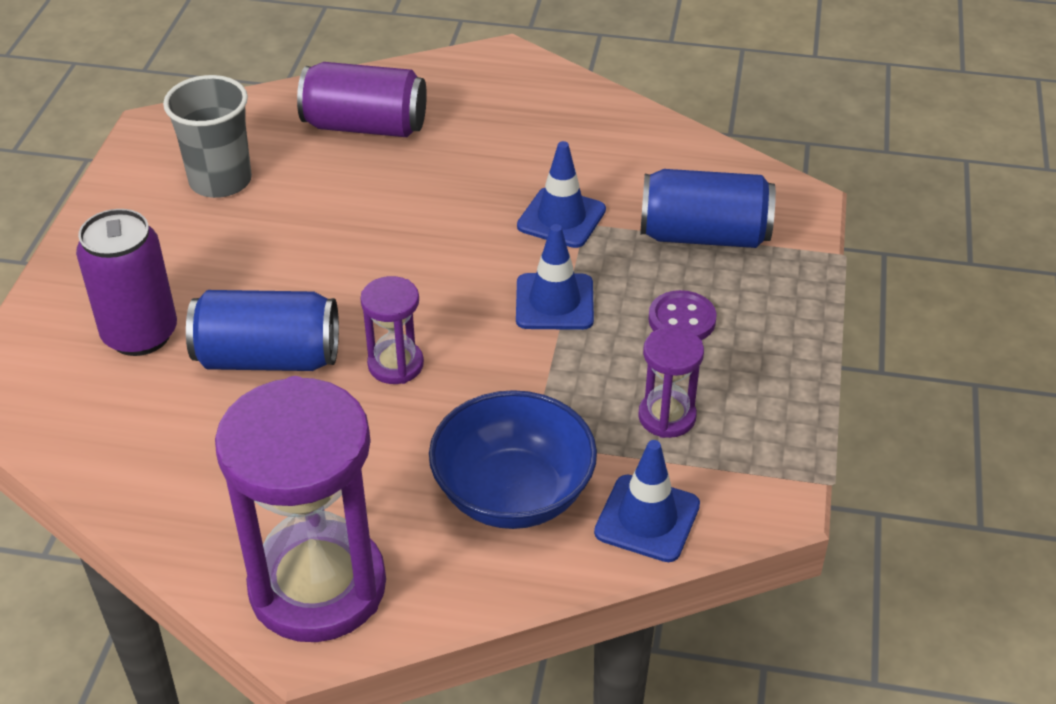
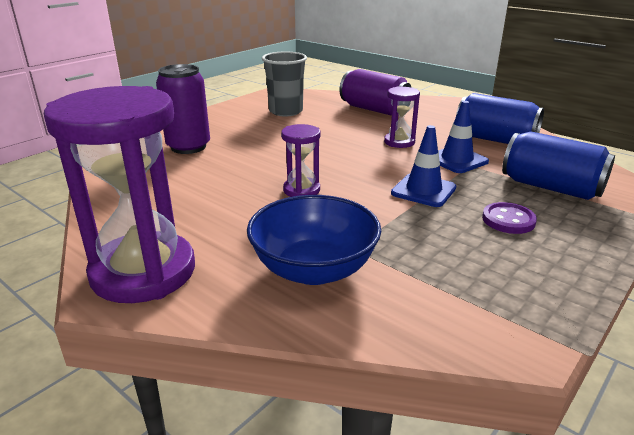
camera: 30 degrees right, 15 degrees down
blue can [186,290,339,371] -> blue can moved to [456,93,544,144]
blue traffic cone [594,440,700,562] -> none
purple hourglass [638,327,704,438] -> purple hourglass moved to [384,86,420,148]

